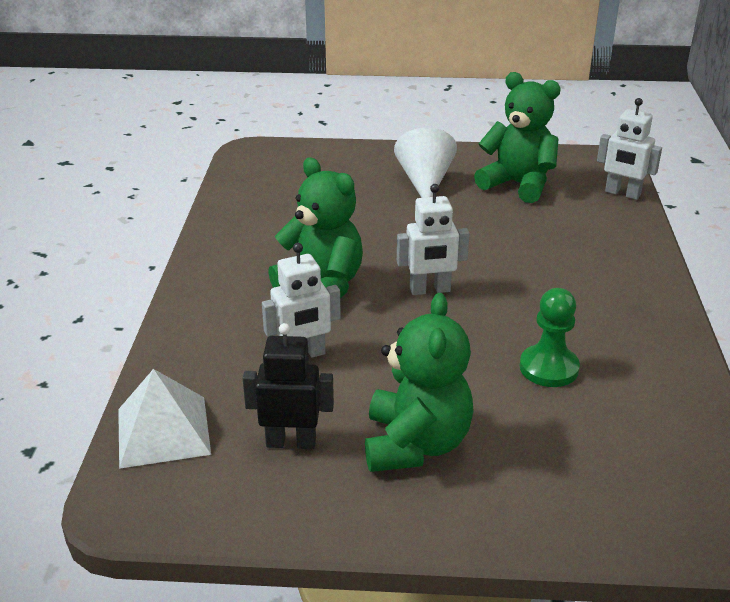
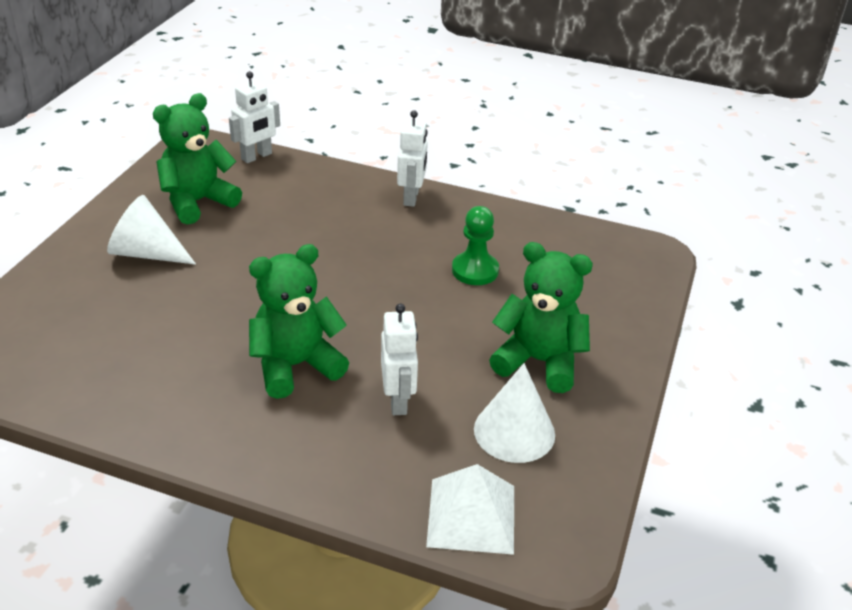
camera: 75 degrees left, 5 degrees up
black robot [243,323,334,449] -> white cone [474,363,555,463]
white robot [397,184,470,295] -> white robot moved to [397,110,428,207]

